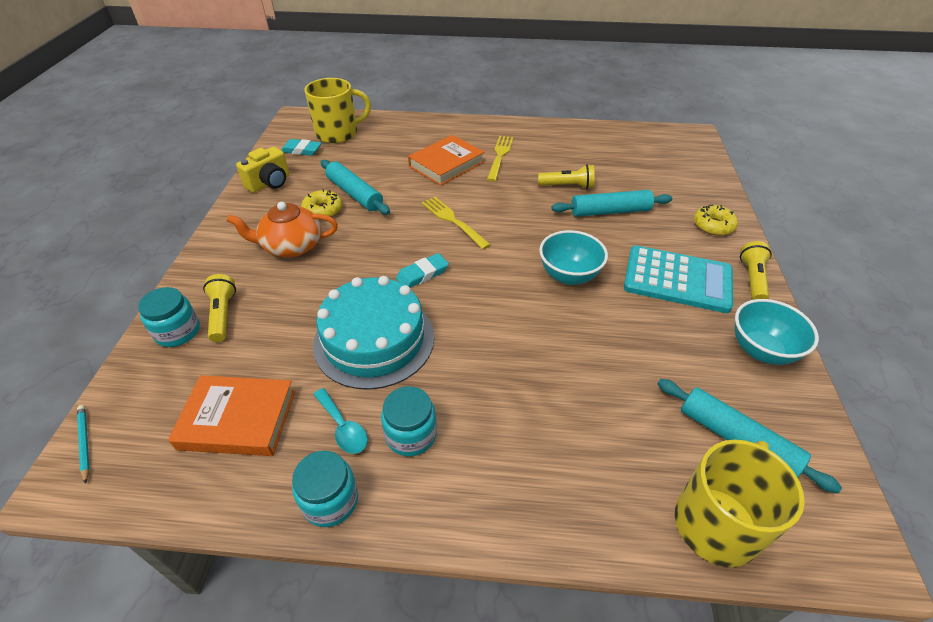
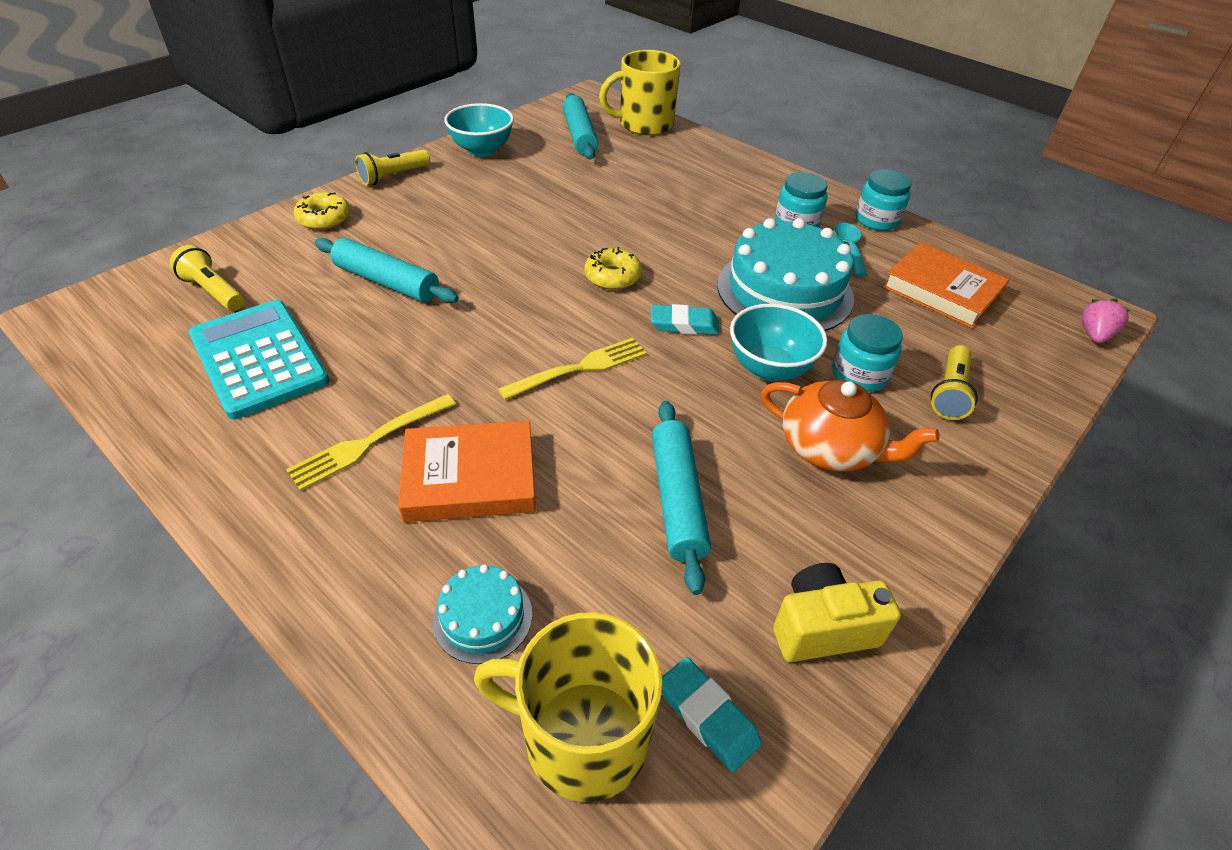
camera: 145 degrees left, 0 degrees up
turquoise pencil [77,405,90,484] -> pink strawberry [1081,298,1130,343]
turquoise jar [138,287,200,347] -> turquoise jar moved to [832,314,903,392]
yellow donut [301,189,343,220] -> yellow donut moved to [585,247,642,290]
yellow fork [422,197,491,249] -> yellow fork turned 120 degrees counterclockwise [498,338,647,400]
yellow flashlight [538,164,595,189] -> yellow flashlight moved to [170,245,245,311]
turquoise bowl [539,230,608,285] -> turquoise bowl moved to [730,304,827,381]
turquoise calculator [624,246,733,313] -> turquoise calculator moved to [189,300,330,419]
none -> turquoise cake [433,564,532,664]

